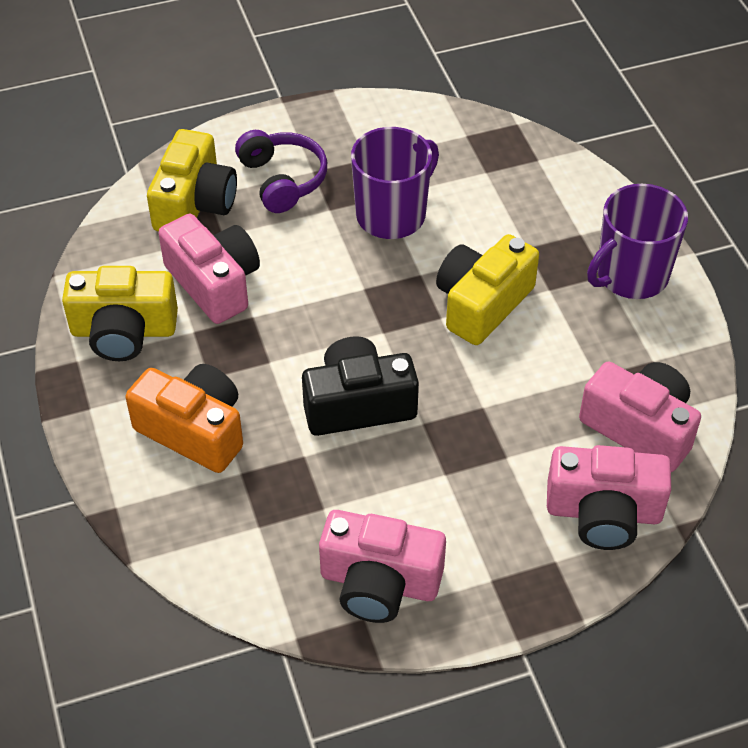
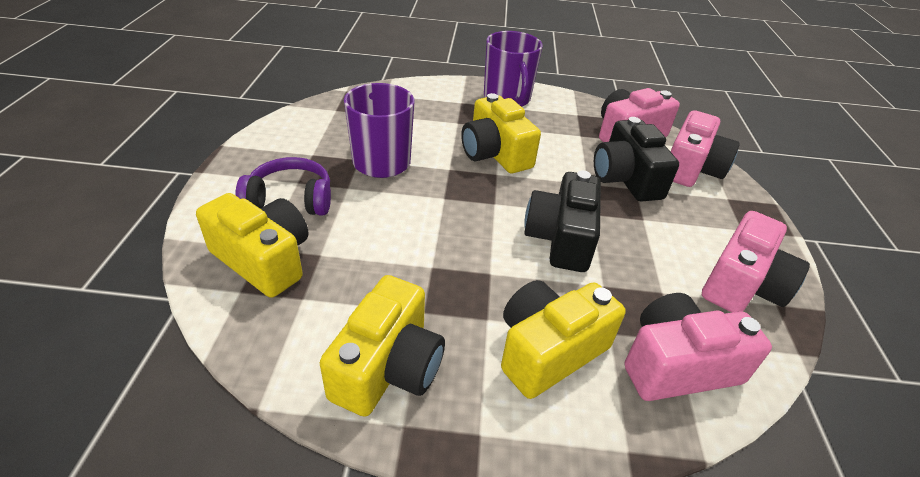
camera: 70 degrees left, 10 degrees down
orange camera [126,364,243,473] -> yellow camera [501,280,626,399]
pink camera [159,214,260,324] -> pink camera moved to [625,293,772,401]
none -> black camera [594,117,679,202]

